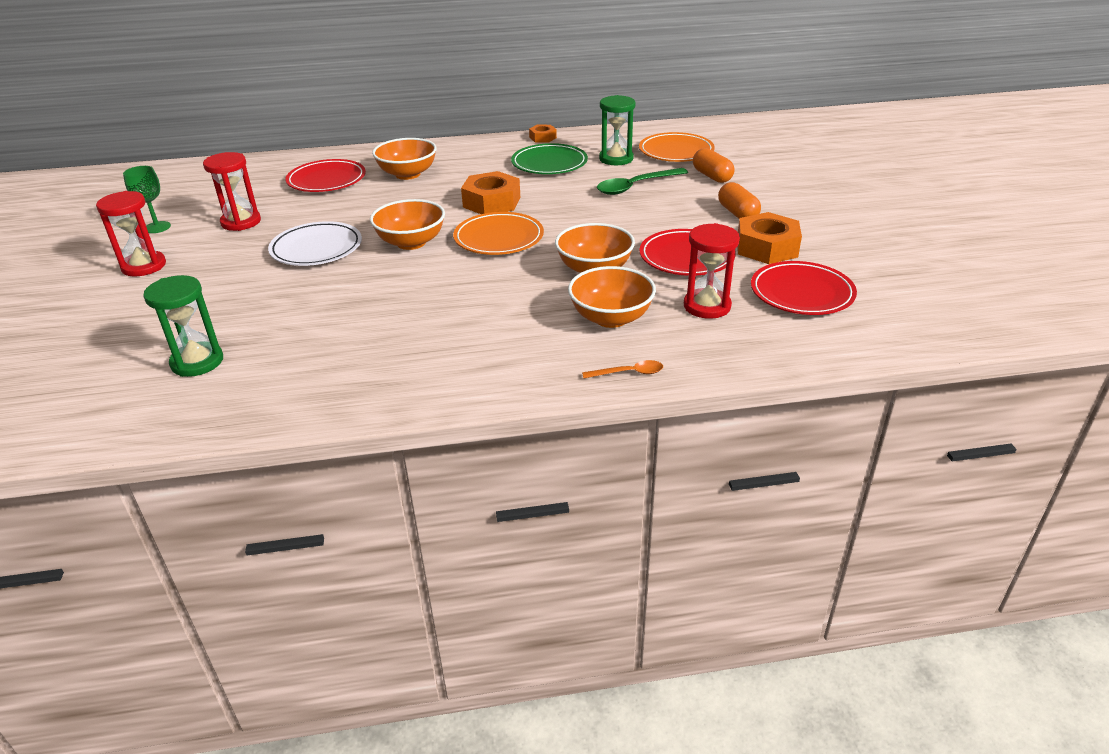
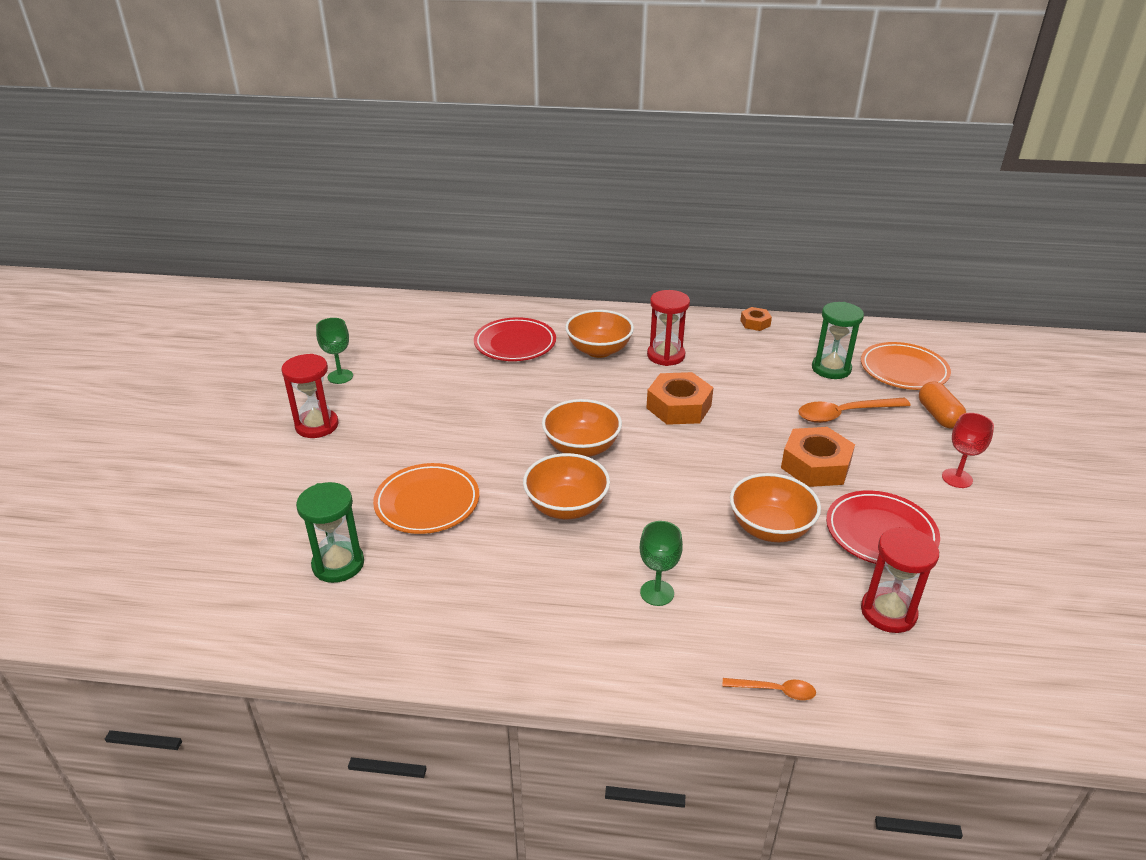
camera: 15 degrees right, 0 degrees up
red hourglass [203,152,261,231] -> red hourglass moved to [647,290,690,366]
white plate [268,221,362,266] -> none
orange plate [453,212,544,255] -> orange plate moved to [373,463,479,534]
green plate [511,143,588,174] -> none
orange bowl [568,266,656,328] -> orange bowl moved to [523,453,610,519]
green spoon [597,168,688,195] -> orange spoon [798,398,911,423]
orange capsule [718,182,761,219] -> red goblet [942,413,994,488]
orange nut [737,212,802,264] -> orange nut moved to [781,427,855,487]
red plate [751,261,857,315] -> none
none -> green goblet [640,521,683,606]

